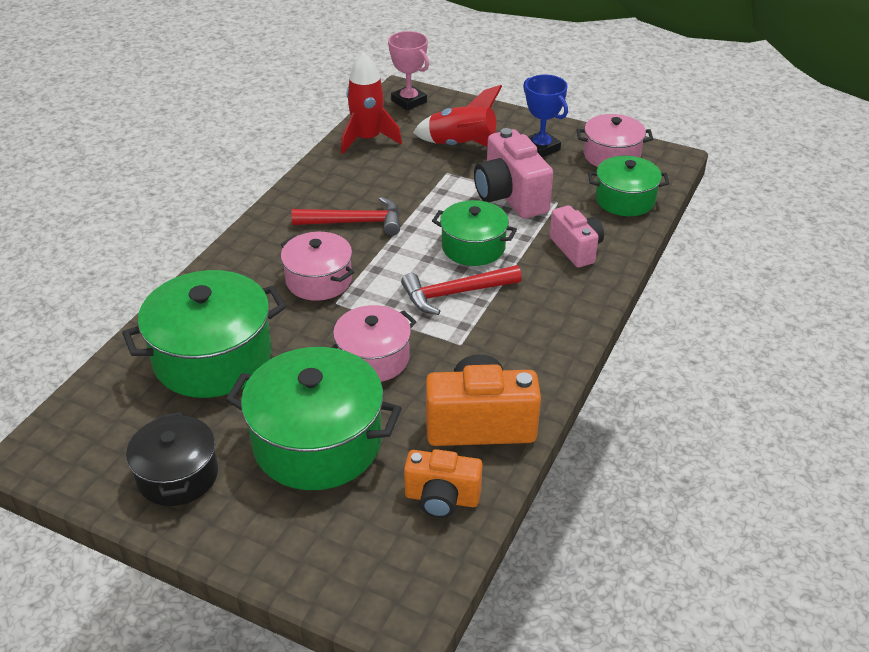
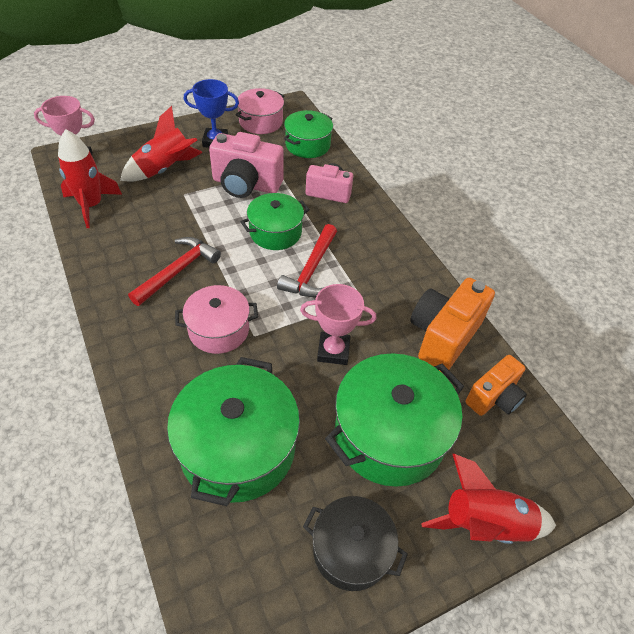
camera: 55 degrees left, 10 degrees up
pink pot [330,305,417,382] -> pink trophy [300,284,376,365]
none -> red rocket [421,454,556,544]

